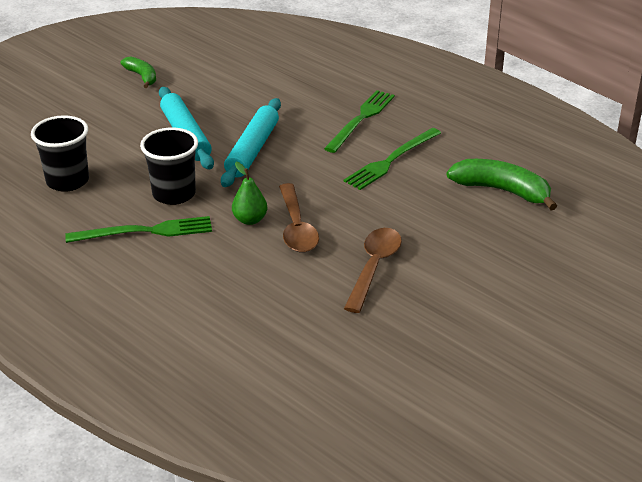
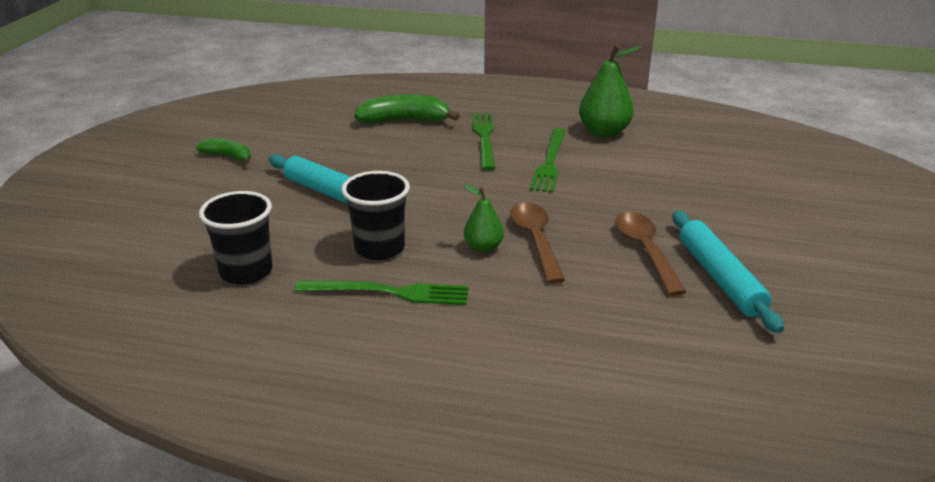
camera: 30 degrees left, 5 degrees down
green fork [65,216,212,243] -> green fork turned 45 degrees clockwise [294,280,469,305]
turquoise rolling pin [221,98,281,187] -> turquoise rolling pin moved to [672,211,784,333]
brown spoon [279,183,319,253] -> brown spoon turned 150 degrees counterclockwise [510,203,565,284]
green banana [447,159,557,211] -> green banana moved to [354,94,460,124]
none -> green pear [579,45,642,137]

